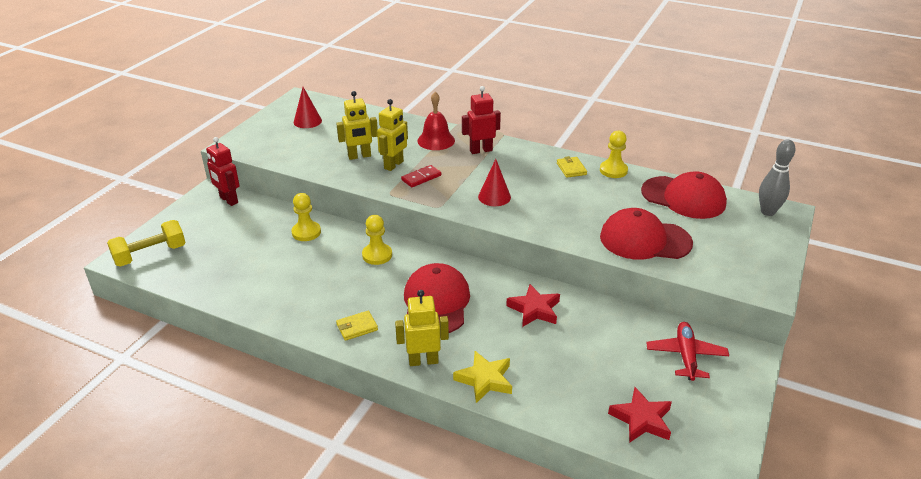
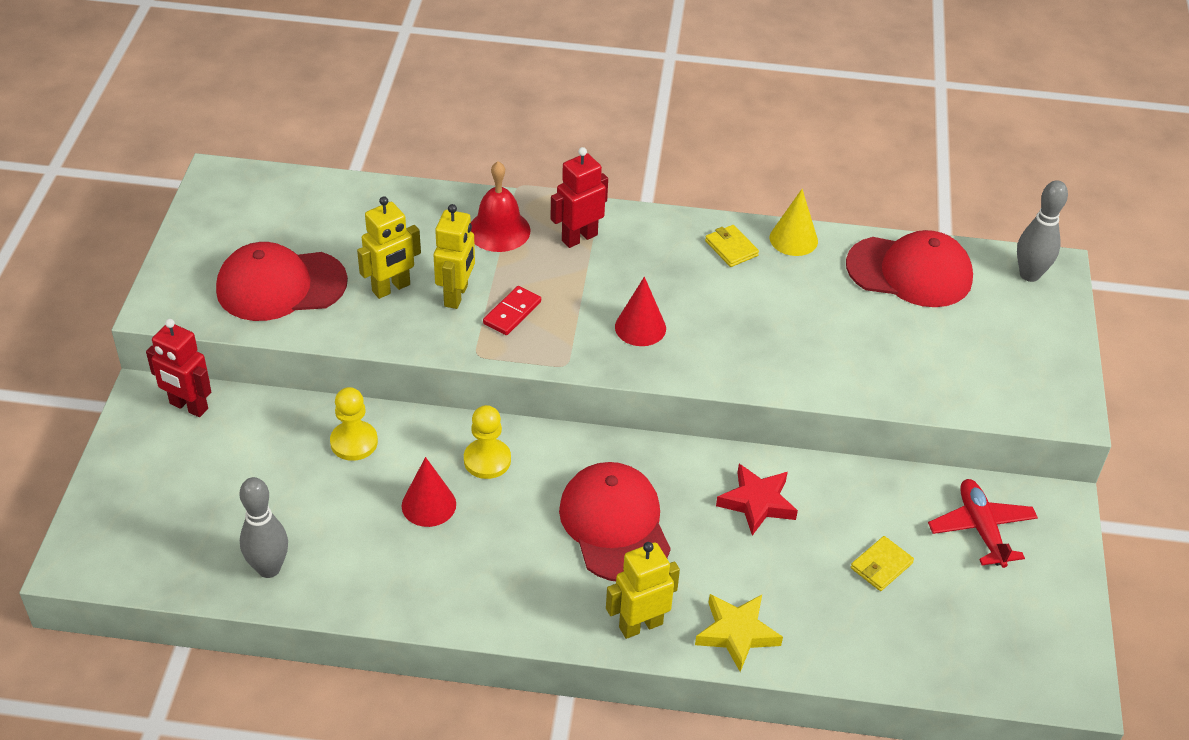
camera: 20 degrees left, 10 degrees up
yellow dumbbell [107,220,186,267] -> none
red cone [294,87,322,128] -> red cone moved to [402,457,456,527]
yellow wallet [336,311,378,341] -> yellow wallet moved to [851,536,914,591]
yellow pawn [600,130,628,178] -> yellow cone [770,189,818,256]
red cap [600,208,693,260] -> red cap moved to [216,242,348,321]
red star [608,387,672,443] -> none
none -> grey bowling pin [240,477,288,578]

